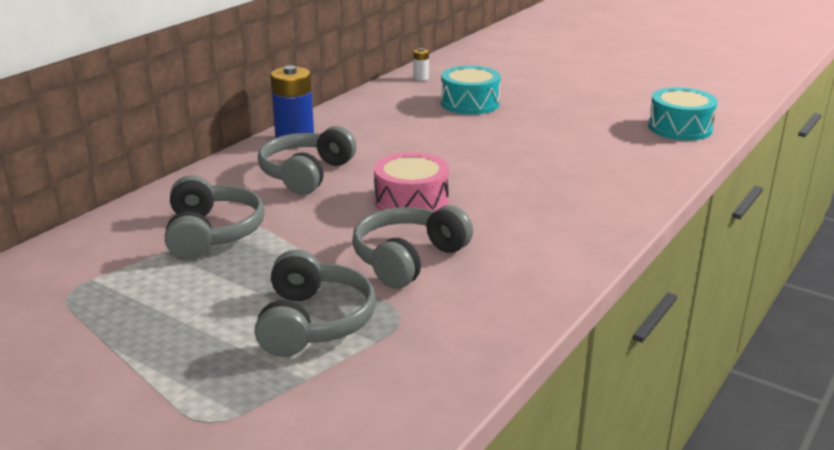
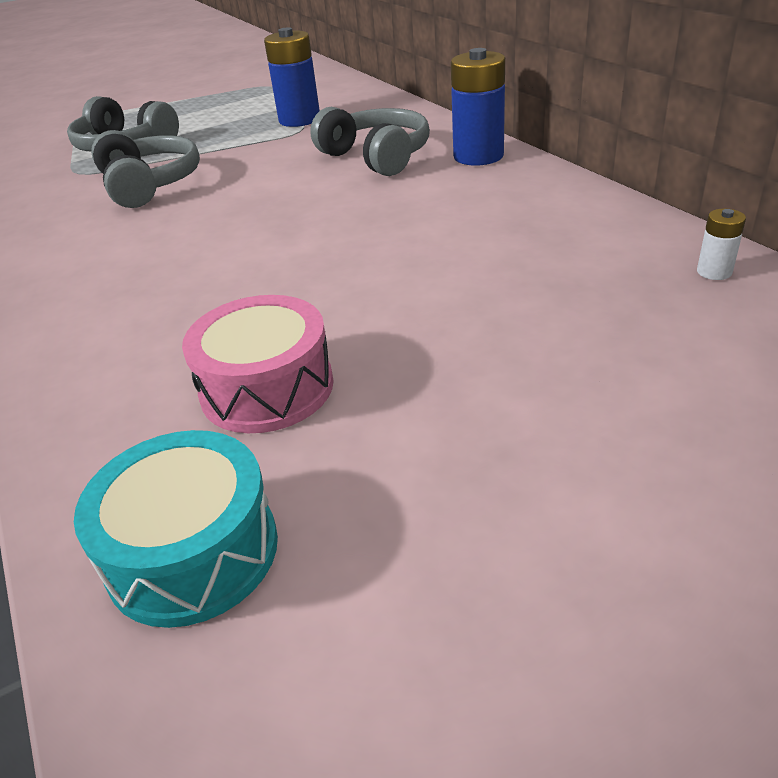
camera: 120 degrees right, 10 degrees up
grey headphones [165,175,265,260] -> blue battery [264,27,320,127]
pink drum [374,152,449,212] -> pink drum moved to [182,295,333,433]
turquoise drum [441,65,501,115] -> none

